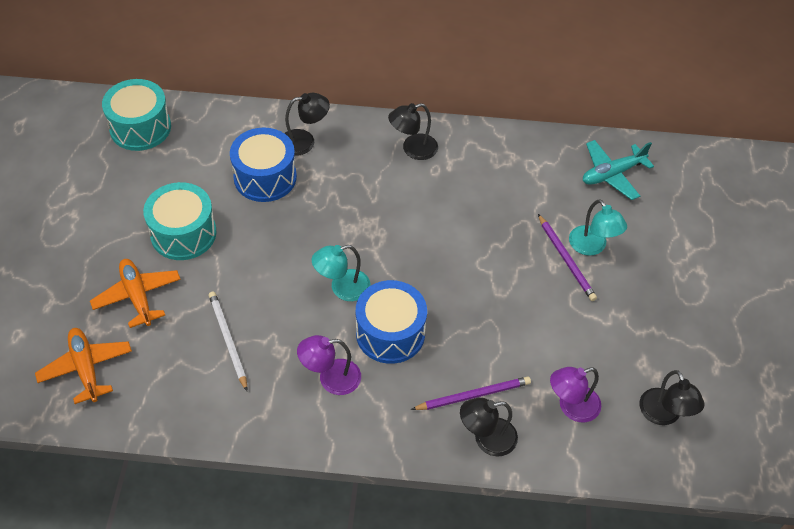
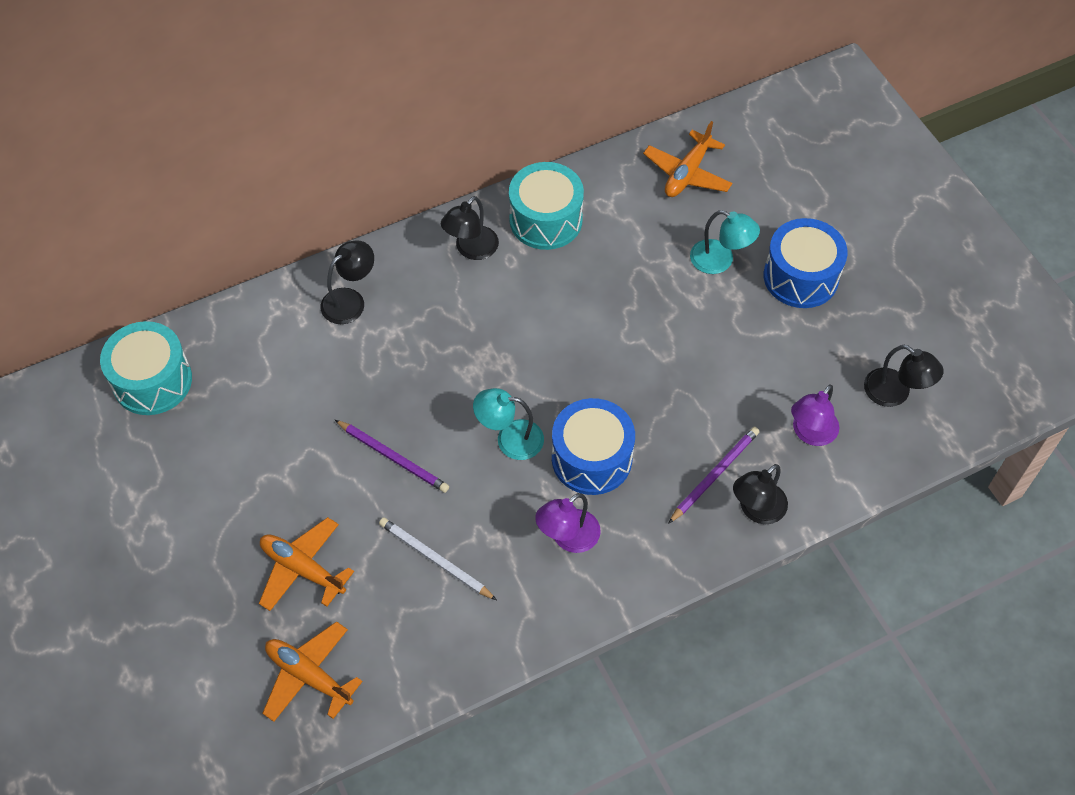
camera: 30 degrees left, 5 degrees up
turquoise drum [143,182,217,260] -> turquoise drum moved to [509,162,584,250]
blue drum [230,128,297,202] -> blue drum moved to [764,218,848,308]
turquoise lamp [312,245,370,301] -> turquoise lamp turned 60 degrees clockwise [473,388,544,460]
purple pencil [538,214,597,301] -> purple pencil moved to [335,420,449,493]
turquoise plane [583,140,654,200] -> orange plane [643,121,733,197]

